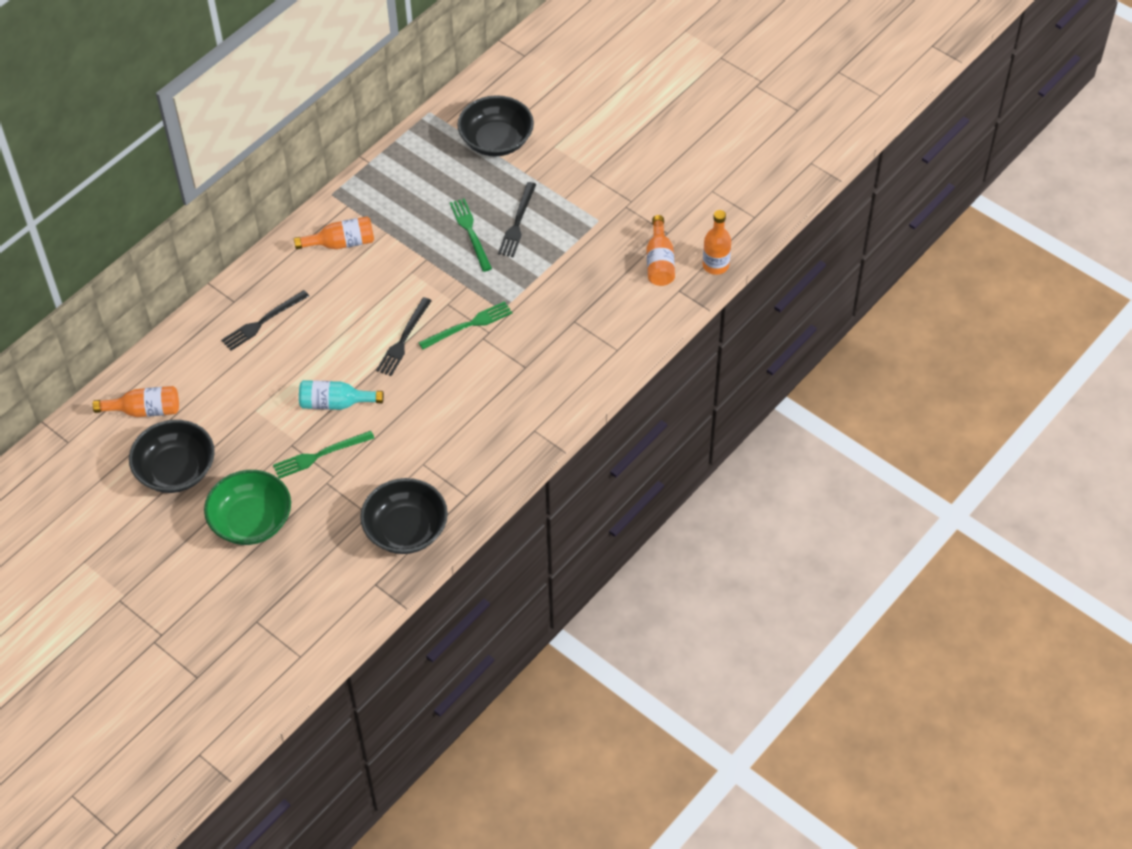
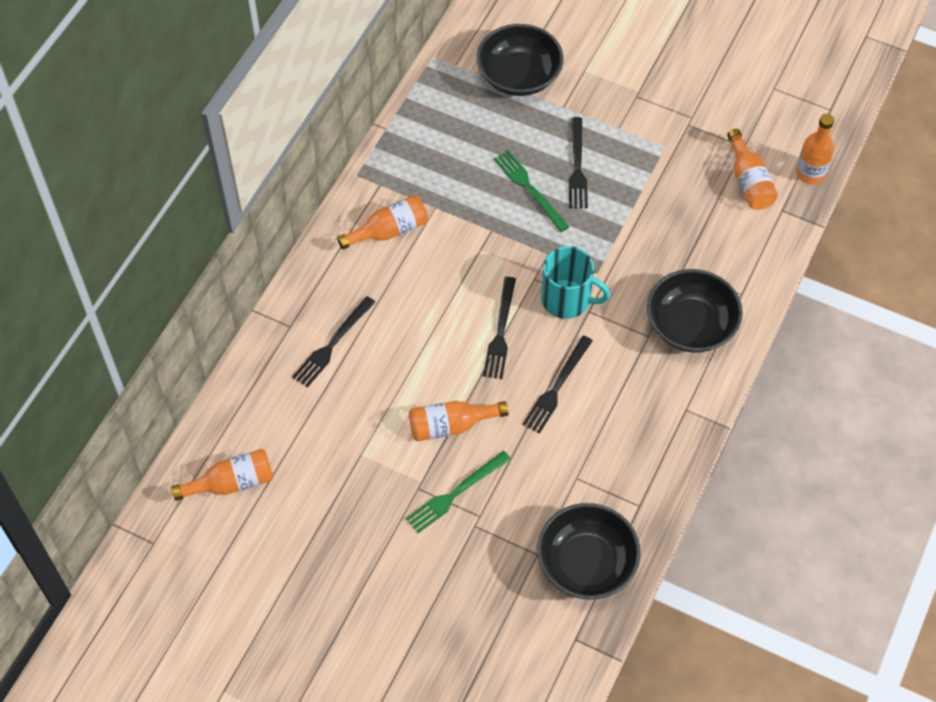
camera: 15 degrees left, 5 degrees up
black bowl [129,420,215,493] -> black bowl moved to [647,269,743,353]
green bowl [204,470,291,545] -> none
turquoise bottle [299,380,384,410] -> orange bottle [409,401,508,441]
green fork [418,301,512,349] -> turquoise mug [541,246,610,319]
none -> black fork [522,335,593,433]

